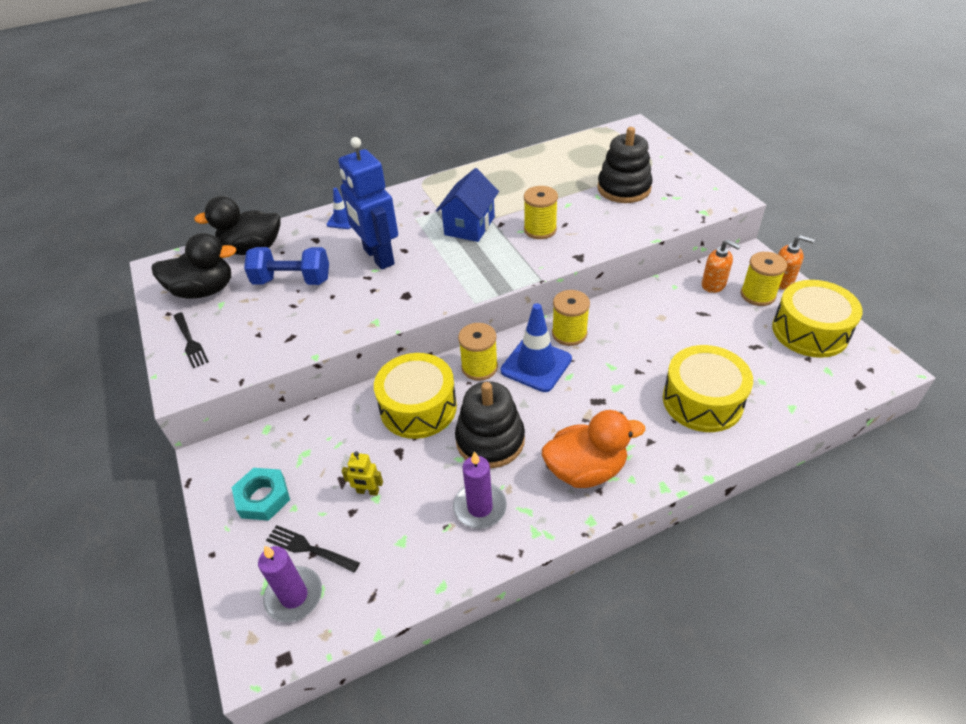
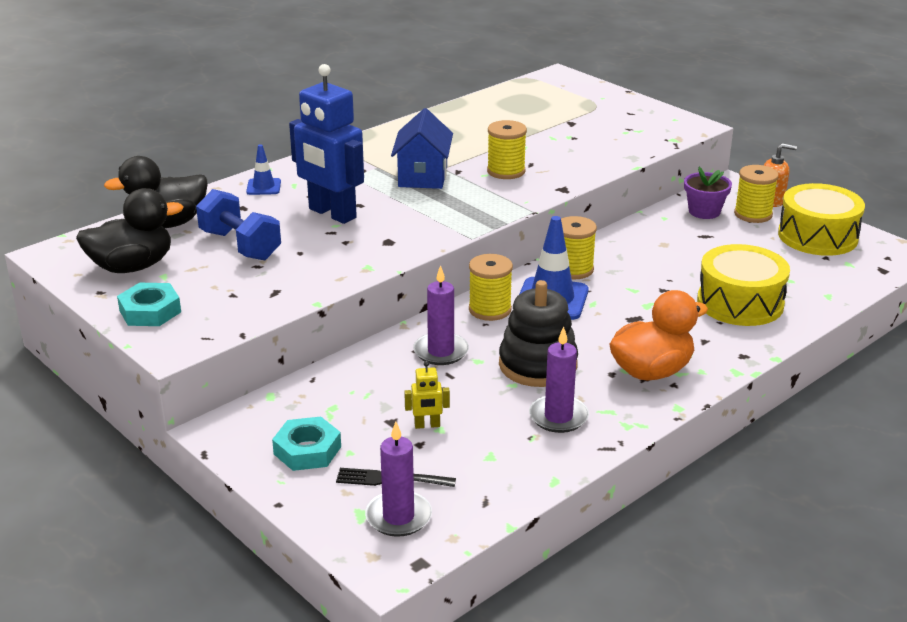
camera: 20 degrees left, 15 degrees down
black fork [173,312,209,368] -> turquoise nut [117,283,181,326]
blue dumbbell [244,247,329,285] -> blue dumbbell turned 60 degrees clockwise [196,189,281,260]
yellow drum [374,353,457,439] -> purple candle [413,265,469,365]
black stacking toy [597,127,653,203] -> none
orange soap dispenser [702,240,741,293] -> purple flower pot [684,167,732,219]

